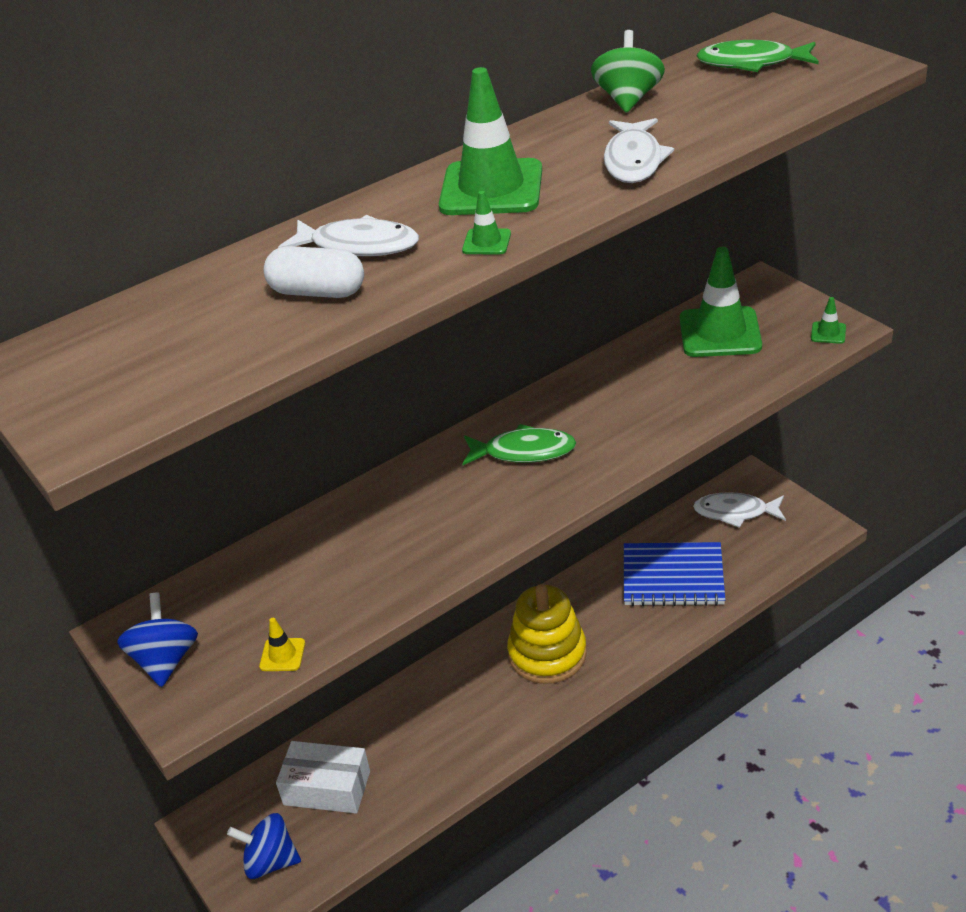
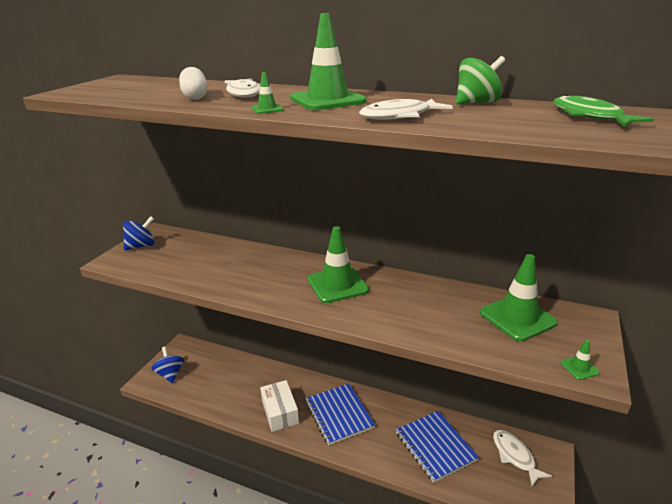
camera: 55 degrees right, 10 degrees down
yellow traffic cone [259,618,305,671] -> none
white box [276,741,370,813] -> white box moved to [260,380,299,432]
green fish [462,424,576,465] -> green traffic cone [308,226,369,303]
yellow stacking toy [507,584,587,684] -> blue notebook [305,384,375,445]

